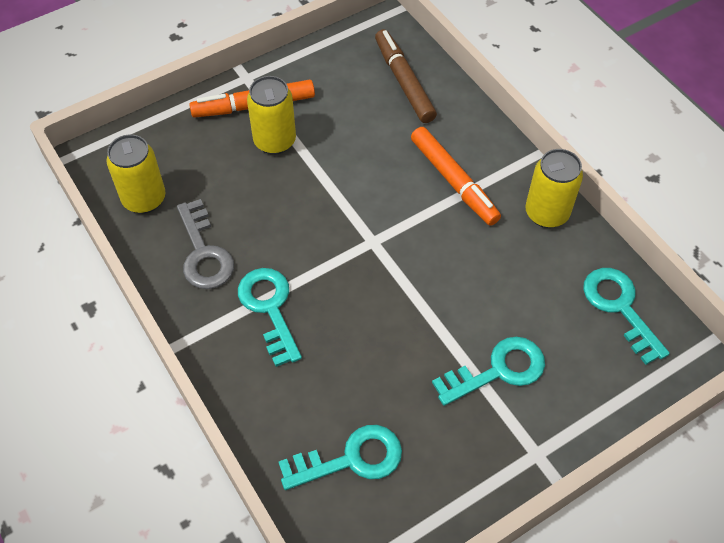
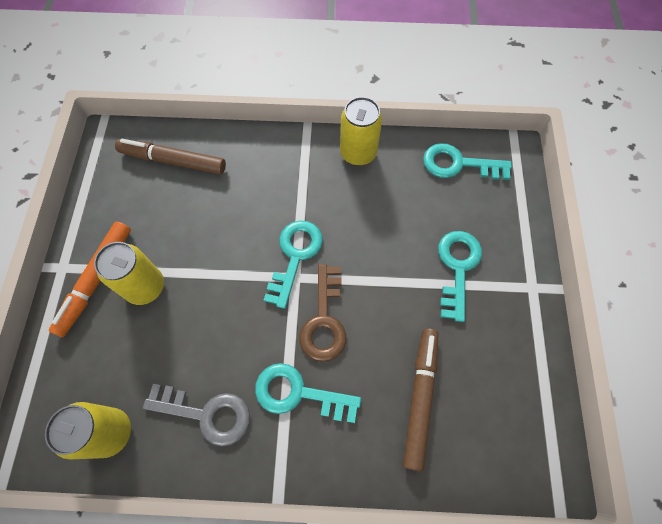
camera: 55 degrees left, 10 degrees up
turquoise key [278,425,402,490] -> turquoise key moved to [264,221,323,309]
orange marker [411,127,501,226] -> none
none -> brown key [299,264,346,362]
none -> brown marker [403,328,439,472]

